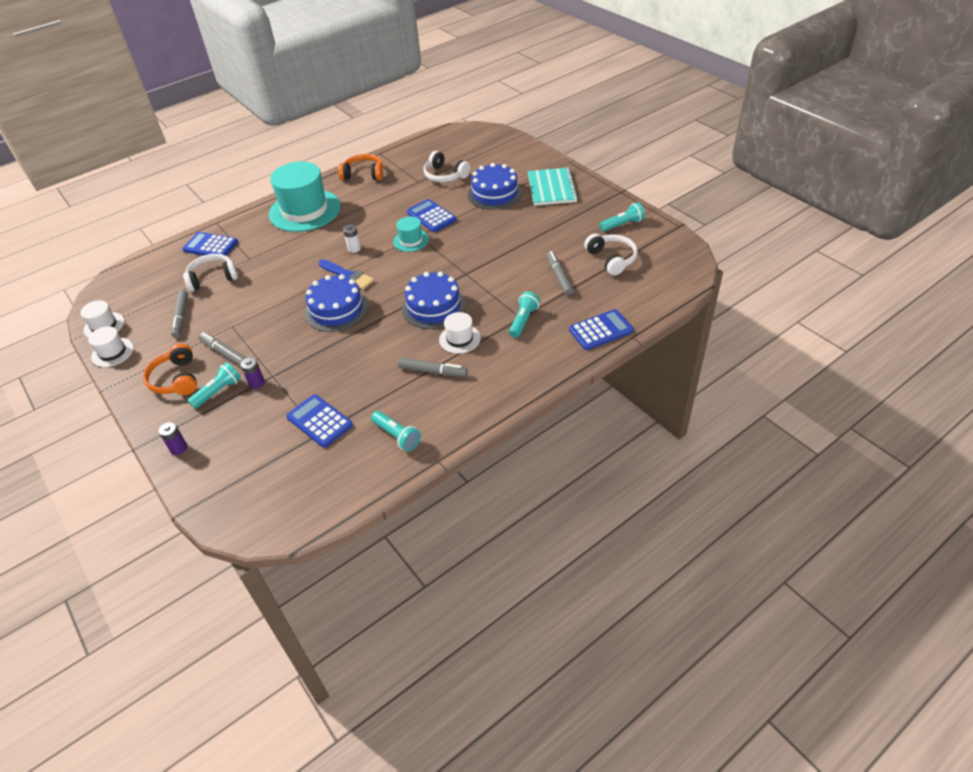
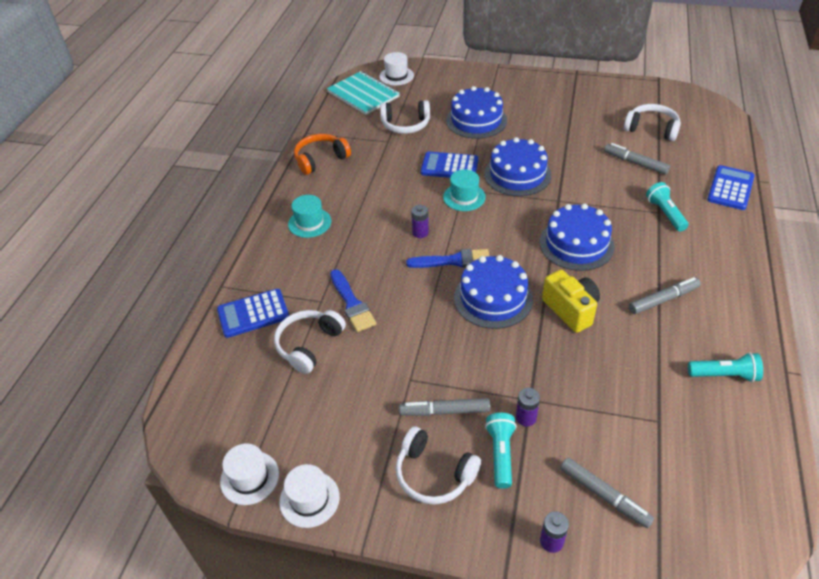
camera: 40 degrees left, 0 degrees up
orange headphones [143,344,197,395] -> white headphones [396,427,481,504]
grey marker [171,290,188,338] -> grey marker moved to [560,457,654,528]
turquoise hat [269,162,341,232] -> turquoise hat [288,195,331,238], size x0.47
blue calculator [286,394,353,448] -> none
white battery [343,224,361,253] -> purple battery [411,205,429,238]
white hat [439,312,481,354] -> white hat moved to [379,52,414,85]
turquoise notebook [528,168,578,206] -> turquoise notebook moved to [327,71,400,115]
turquoise flashlight [600,202,645,232] -> none
none -> blue brush [330,269,376,332]
none -> blue cake [484,137,551,196]
none -> yellow camera [542,270,600,333]

